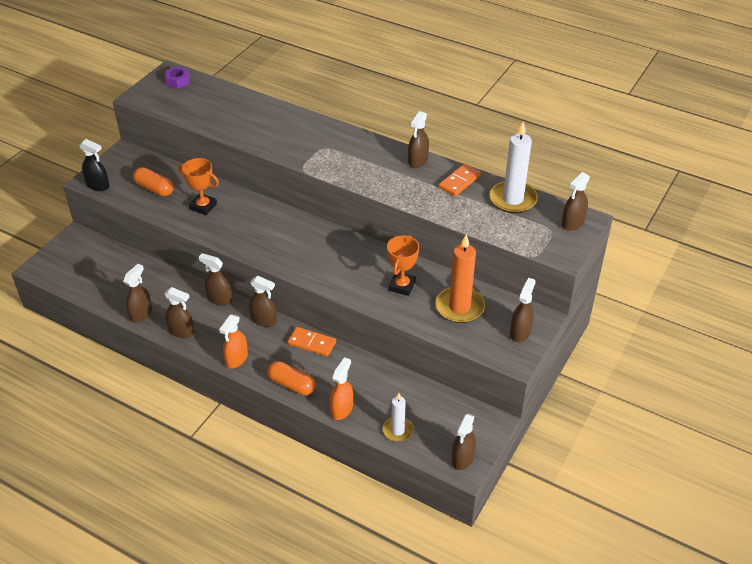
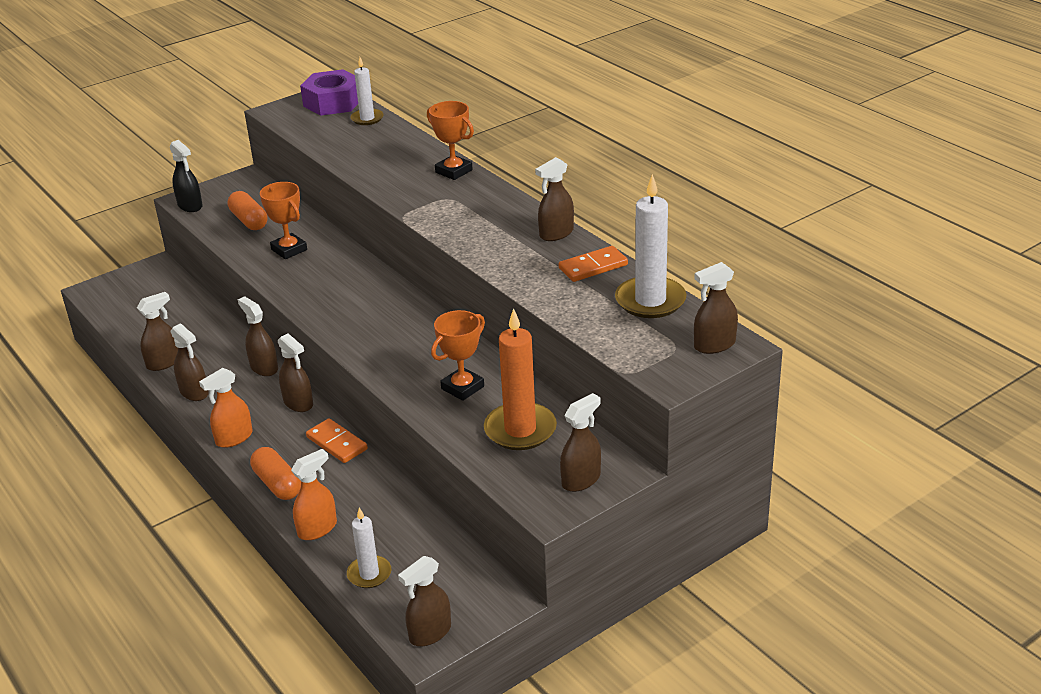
camera: 25 degrees right, 10 degrees down
purple nut [165,66,190,89] -> purple nut [300,69,358,116], size x1.80
none -> white candle [351,57,384,125]
none -> orange trophy [427,101,474,180]

